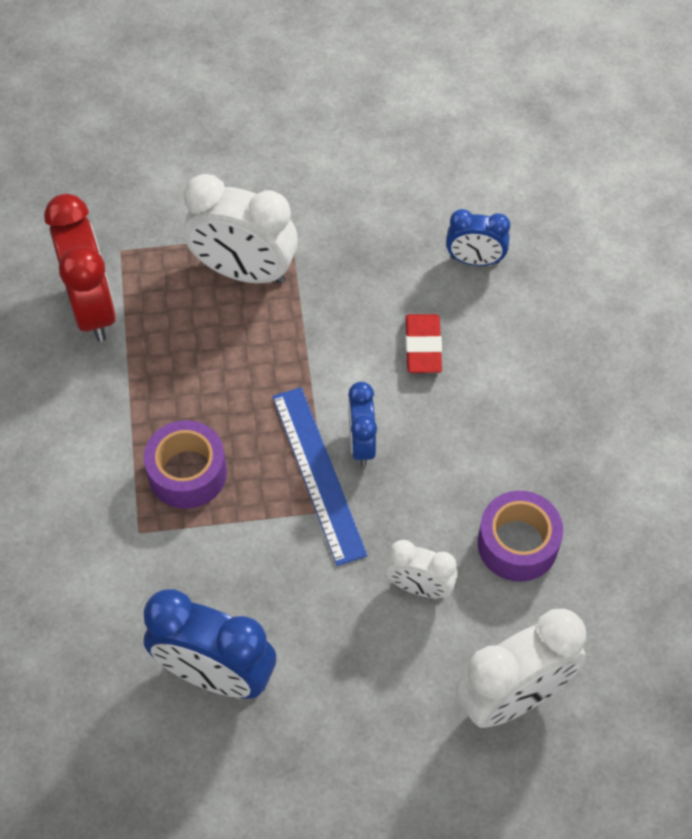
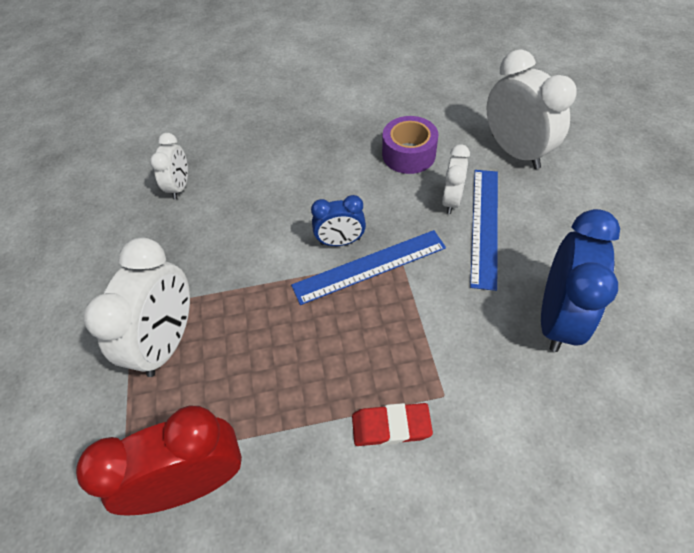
camera: 90 degrees left, 5 degrees down
purple tape [144,420,227,509] -> none
red eraser [405,314,442,373] -> red eraser moved to [352,403,433,446]
blue clock [446,209,510,266] -> white clock [150,133,188,199]
none -> blue ruler [470,170,498,291]

